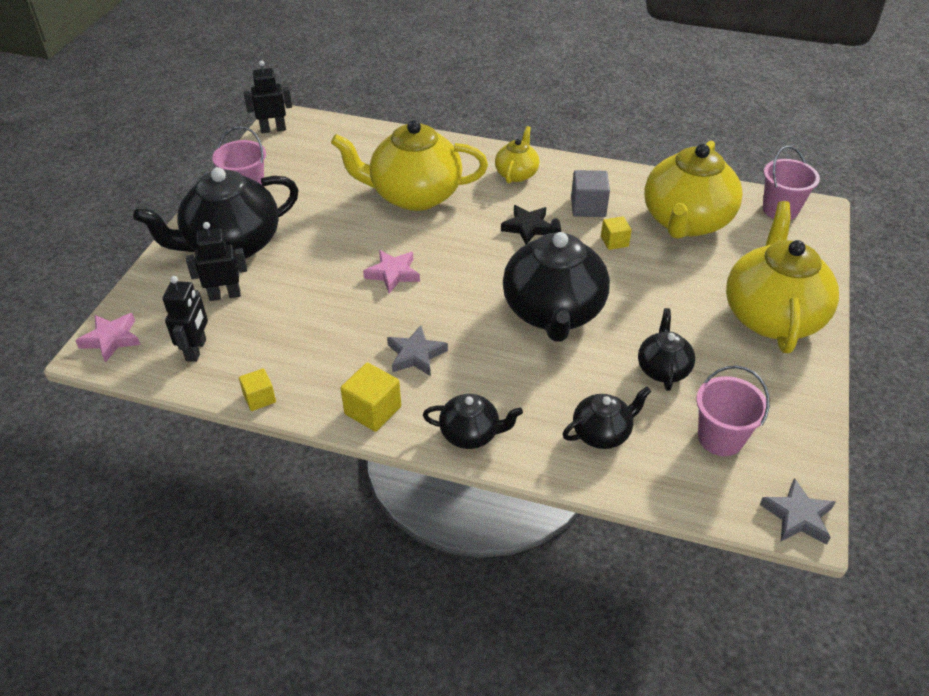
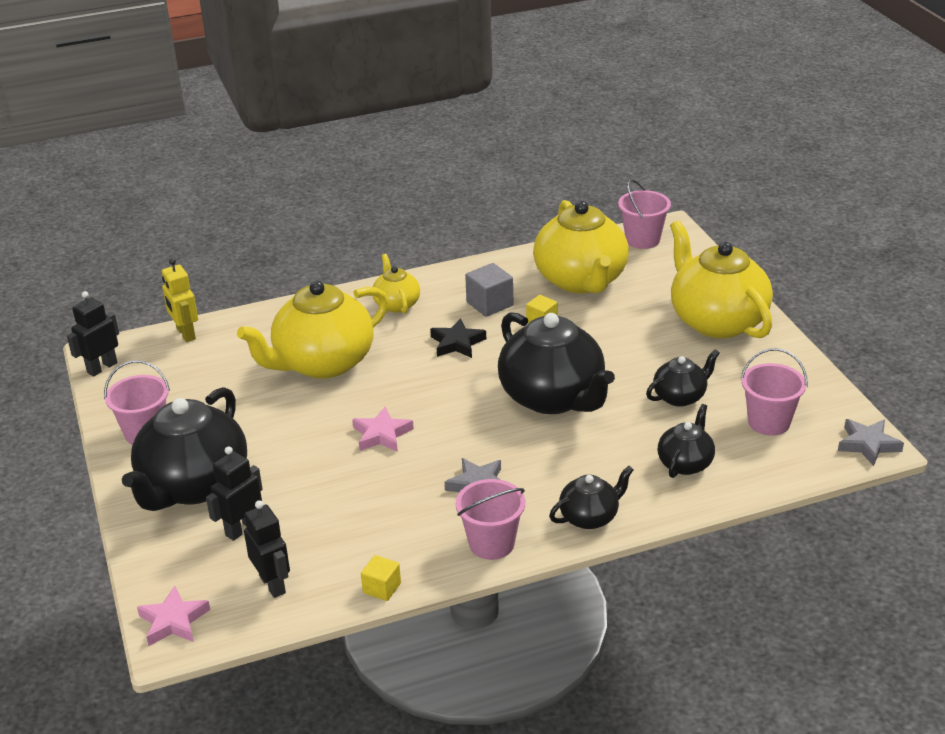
camera: 35 degrees left, 10 degrees down
yellow cube [340,362,401,432] -> pink bucket [456,479,525,560]
black teapot [638,308,695,391] -> black teapot turned 90 degrees clockwise [646,349,720,407]
none -> yellow robot [162,258,198,342]

